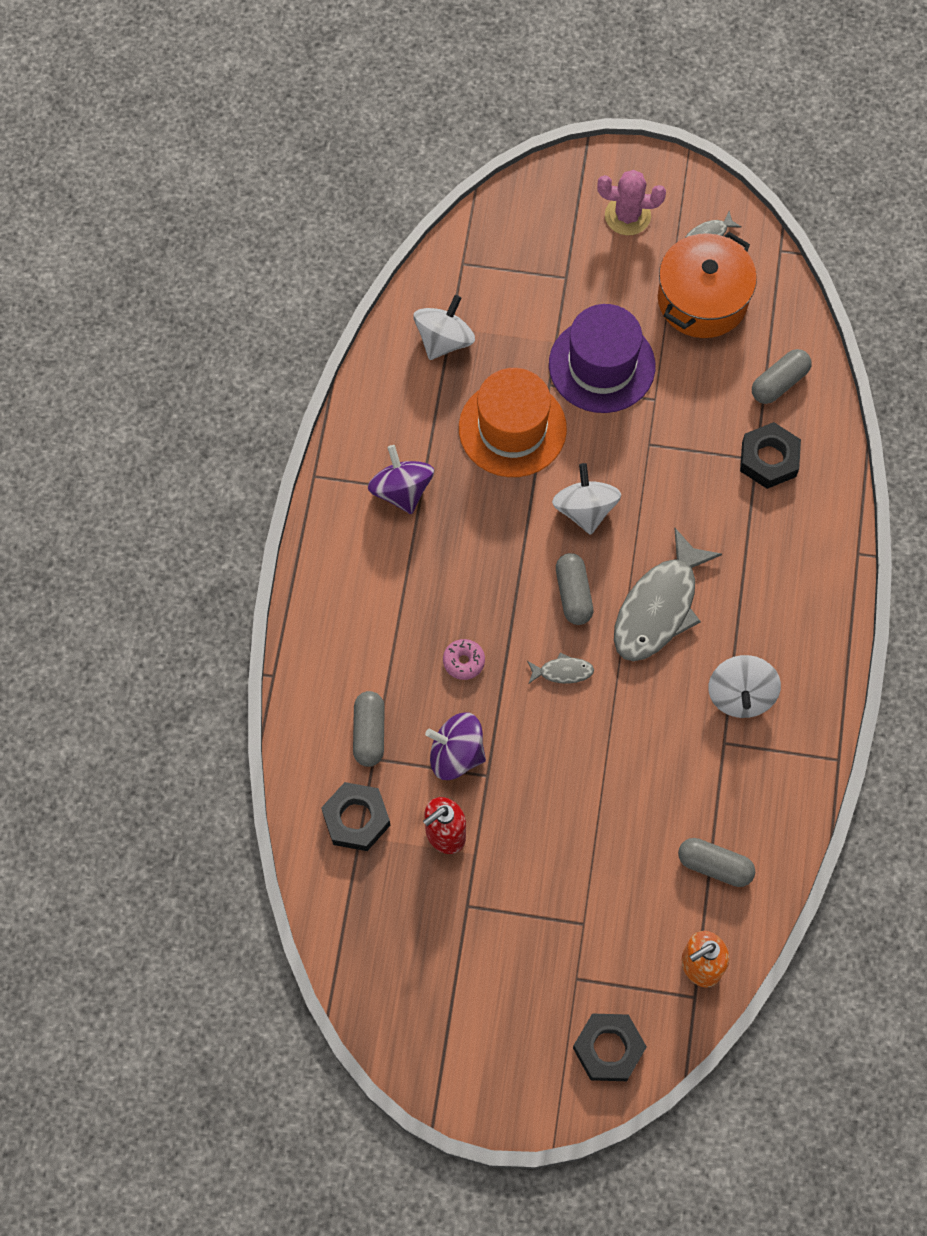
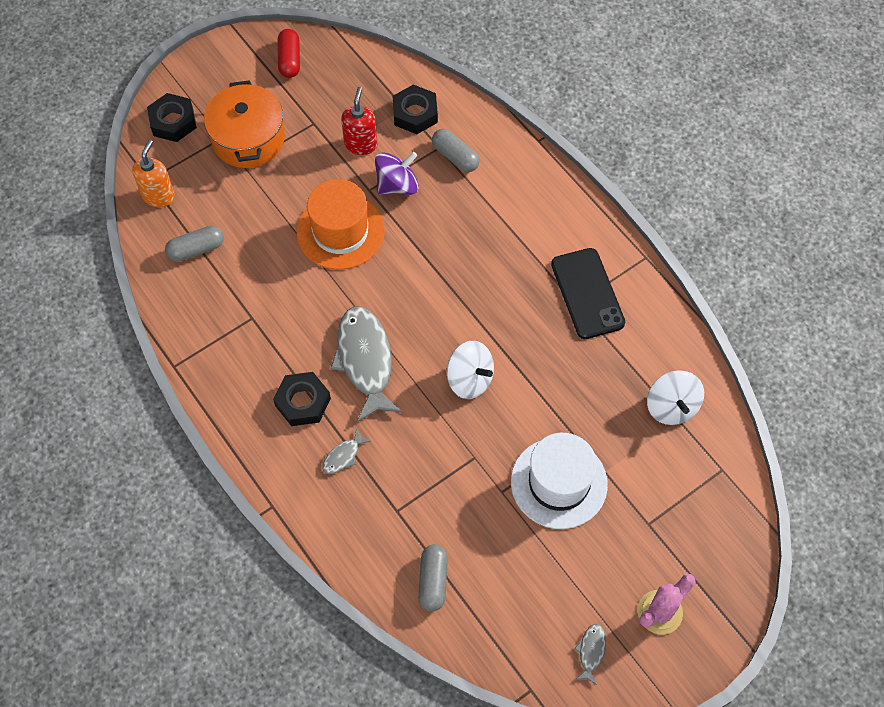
camera: 135 degrees right, 5 degrees down
purple spinning top [368,445,434,514] -> black phone [551,248,625,339]
pink donut [443,639,485,680] -> none
orange hat [459,368,567,477] -> orange hat moved to [297,179,385,270]
grey fish [527,652,594,684] -> grey fish moved to [322,428,371,474]
purple hat [549,304,655,413] -> white hat [511,433,608,529]
grey capsule [556,553,593,625] -> none
orange pot [658,232,757,338] -> orange pot moved to [204,80,285,168]
white spinning top [708,655,781,718] -> none
black nut [740,422,801,489] -> black nut moved to [273,372,331,426]
none -> red capsule [277,29,300,78]

